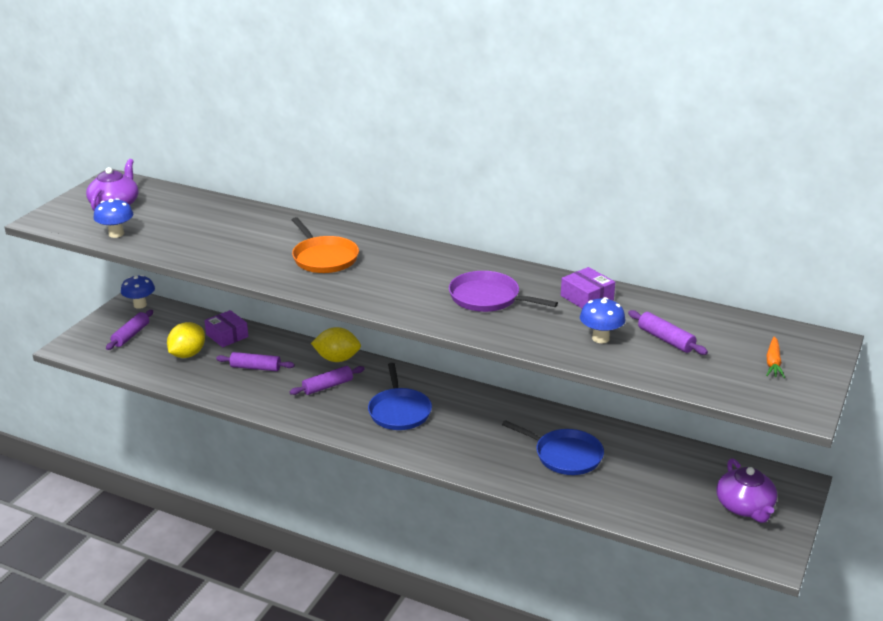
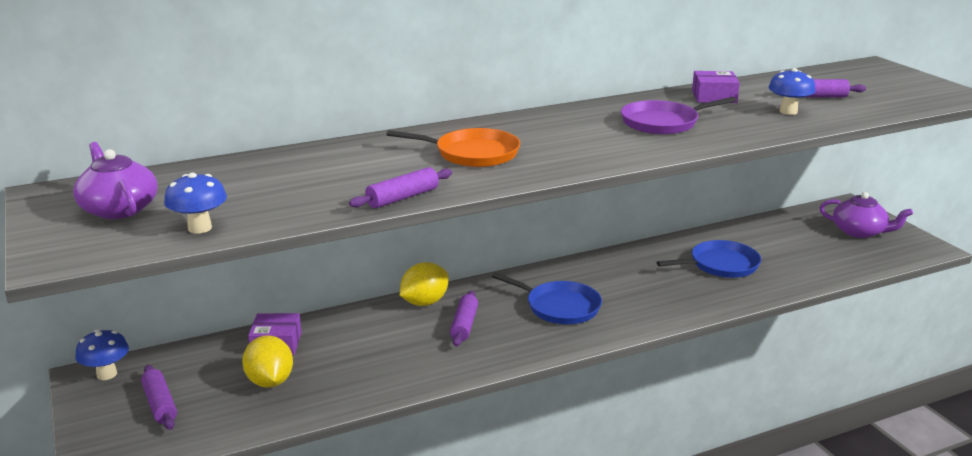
camera: 50 degrees left, 5 degrees down
purple rolling pin [216,352,295,371] -> purple rolling pin moved to [349,167,452,208]
orange carrot [766,337,785,378] -> none

